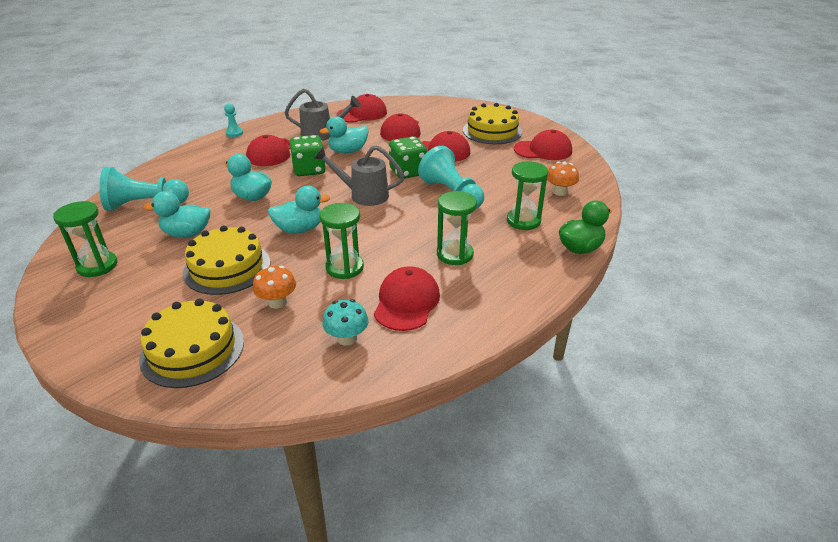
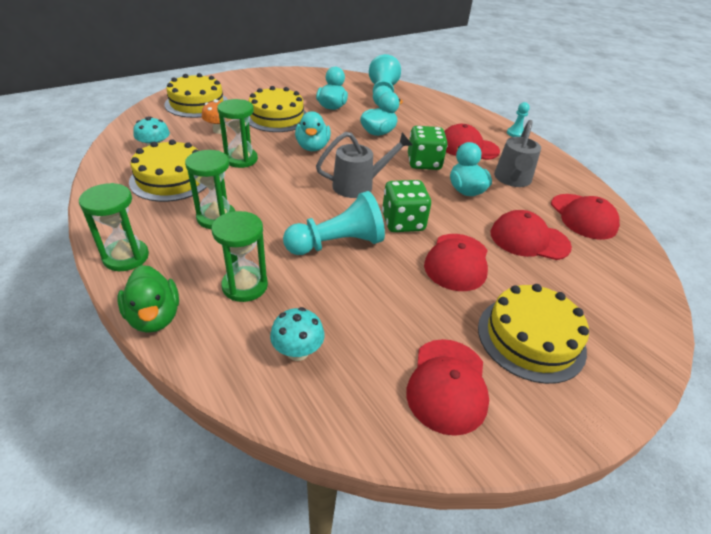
camera: 100 degrees right, 5 degrees up
green hourglass [53,201,117,277] -> green hourglass moved to [79,183,149,271]
grey watering can [314,145,405,206] -> grey watering can turned 45 degrees clockwise [316,132,412,198]
red cap [374,266,440,331] -> yellow cake [129,139,206,202]
orange mushroom [547,162,579,196] -> turquoise mushroom [270,307,325,361]

